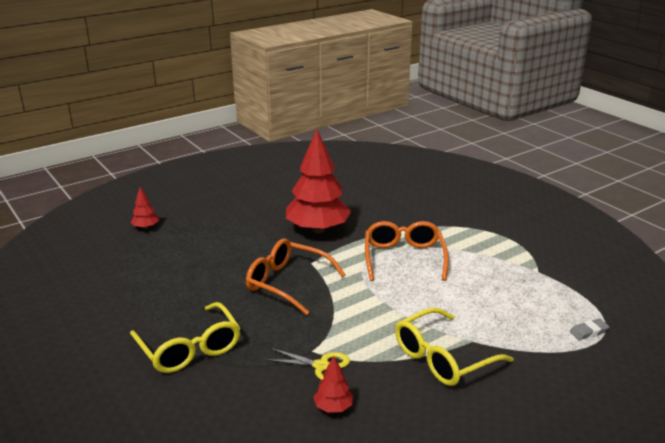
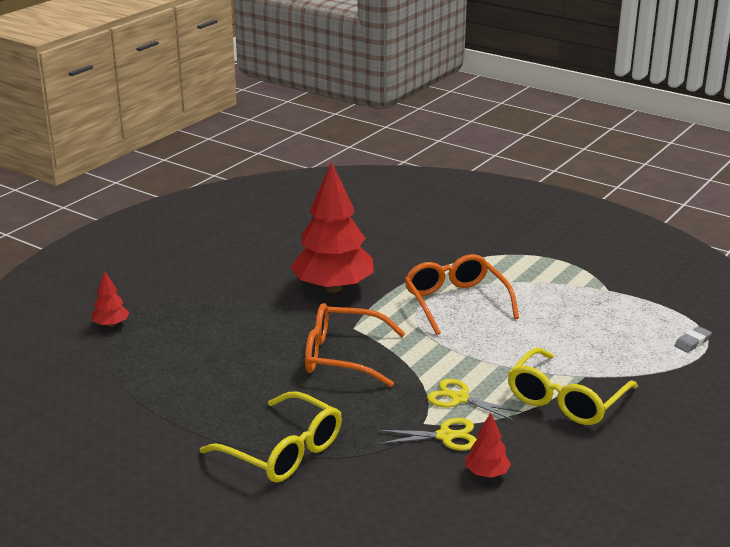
camera: 20 degrees left, 0 degrees up
none -> yellow scissors [427,379,523,421]

